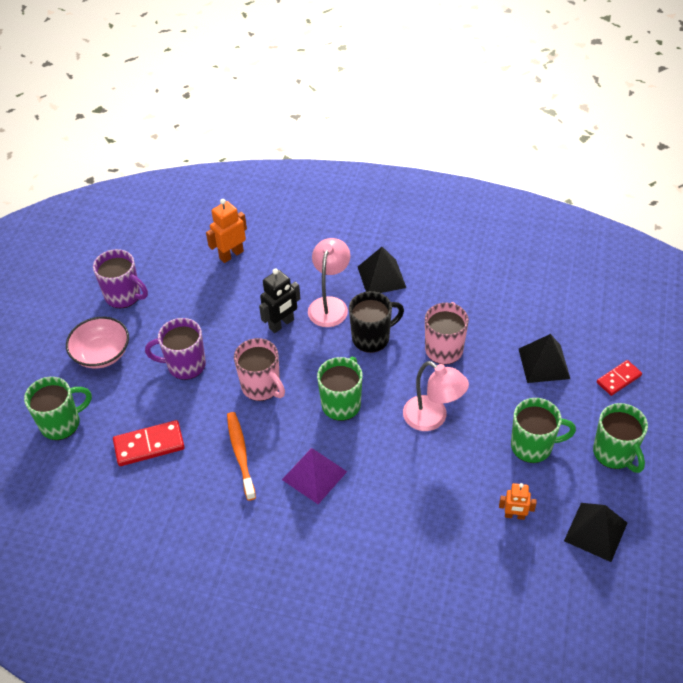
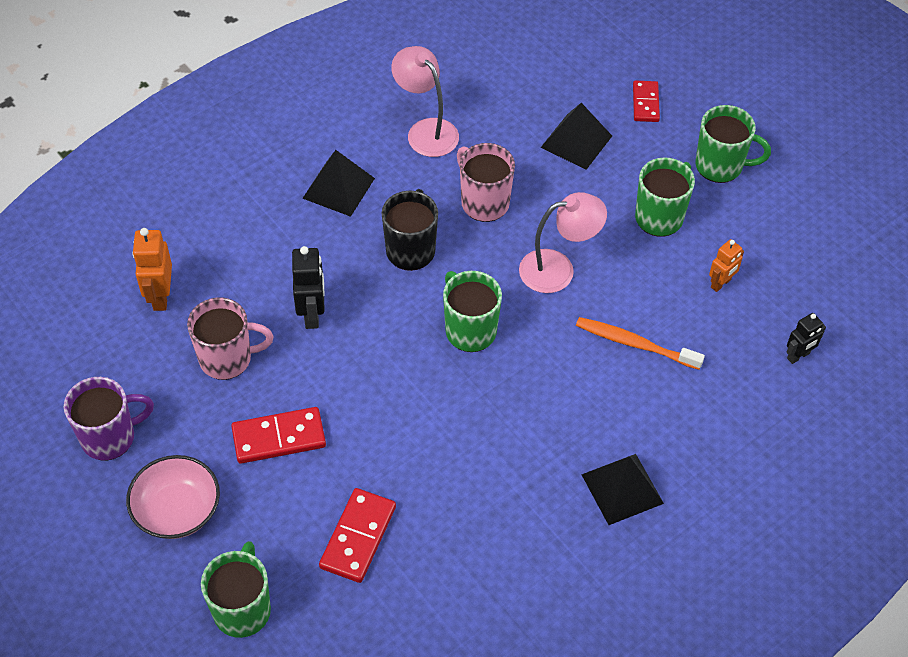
camera: 55 degrees left, 5 degrees up
purple mug [145,318,206,380] -> red domino [231,407,326,464]
orange toothbrush [227,412,256,501] -> orange toothbrush moved to [576,317,705,370]
pink mug [234,338,285,401] -> pink mug moved to [187,297,273,380]
purple pyramid [282,448,347,504] -> none
pink lamp [308,238,350,327] -> pink lamp moved to [391,46,459,157]
black pyramid [564,503,627,562] -> black pyramid moved to [581,454,664,525]
none -> black robot [787,313,826,364]

